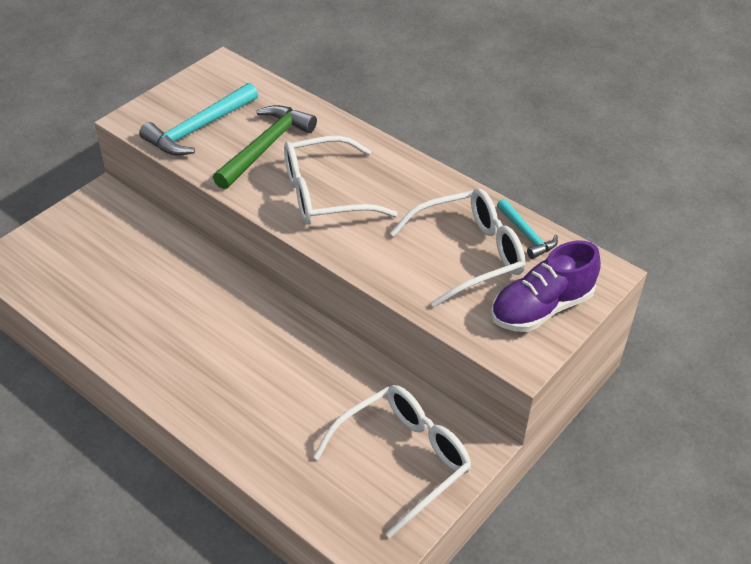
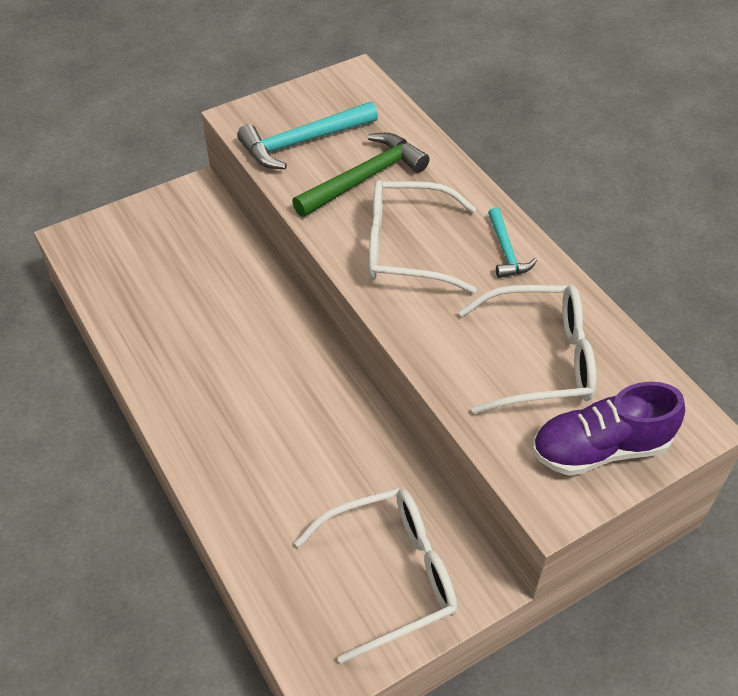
camera: 20 degrees right, 5 degrees up
turquoise hammer [497,199,558,259] -> turquoise hammer moved to [488,207,537,278]

